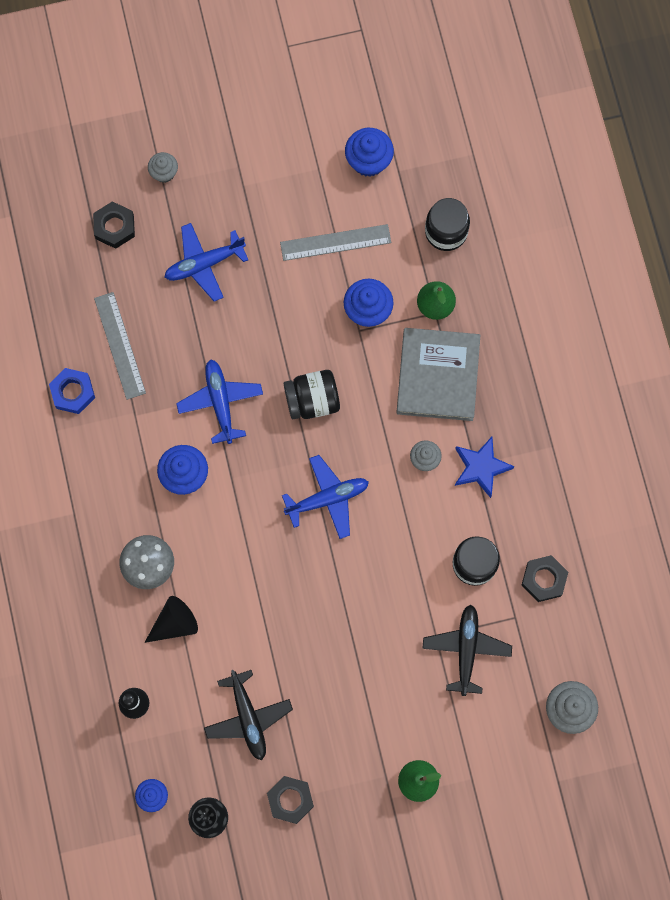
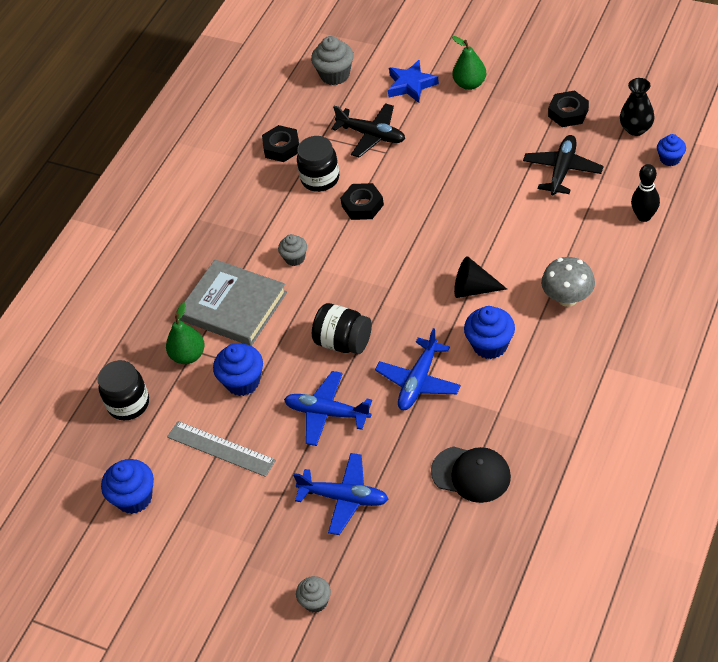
camera: 135 degrees left, 25 degrees down
blue nut [49,368,95,414] -> none
black nut [93,201,135,249] -> black nut moved to [340,183,384,220]
grey ruler [94,292,146,400] -> black cap [431,446,511,503]
black cone [144,596,198,643] -> black cone moved to [454,256,507,298]
blue plane [282,455,369,539] -> blue plane moved to [284,371,372,446]
grey book [396,328,480,421] -> grey book turned 75 degrees clockwise [180,260,287,346]
black plane [422,605,512,696] -> black plane turned 105 degrees counterclockwise [331,103,405,158]
blue star [455,437,514,498] -> blue star moved to [388,60,439,103]

